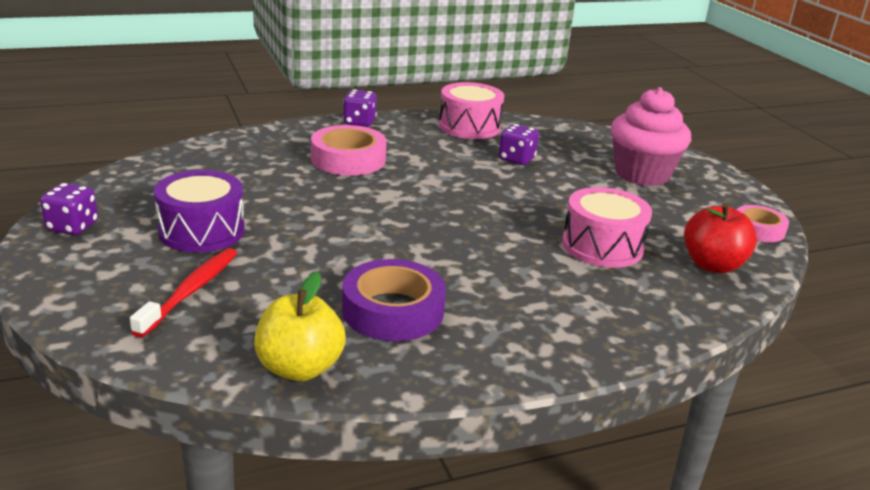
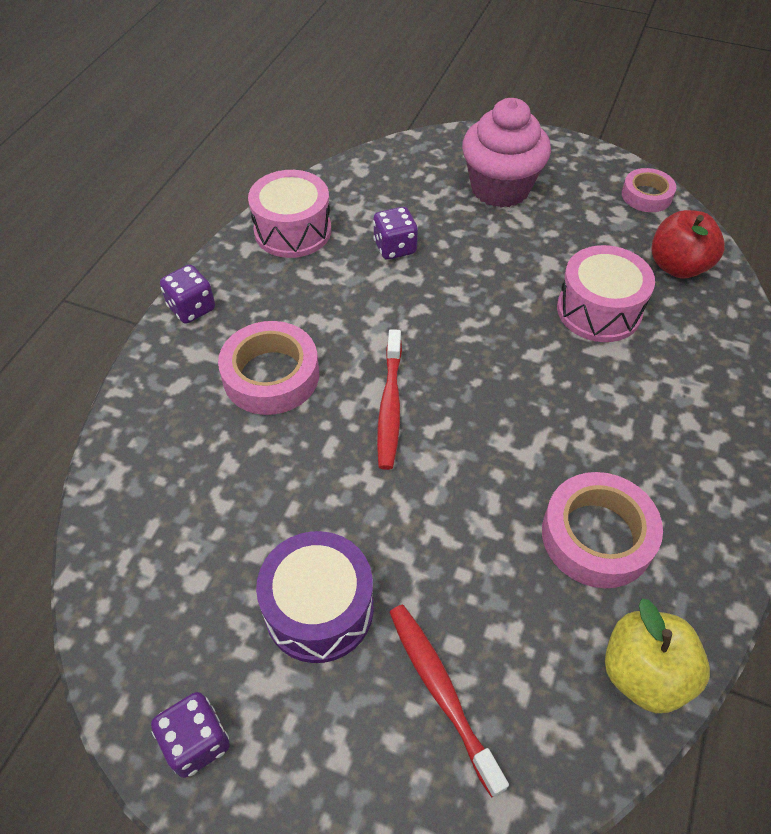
camera: 45 degrees left, 25 degrees up
purple tape [342,259,446,341] -> pink tape [542,472,663,588]
none -> red toothbrush [377,329,402,470]

